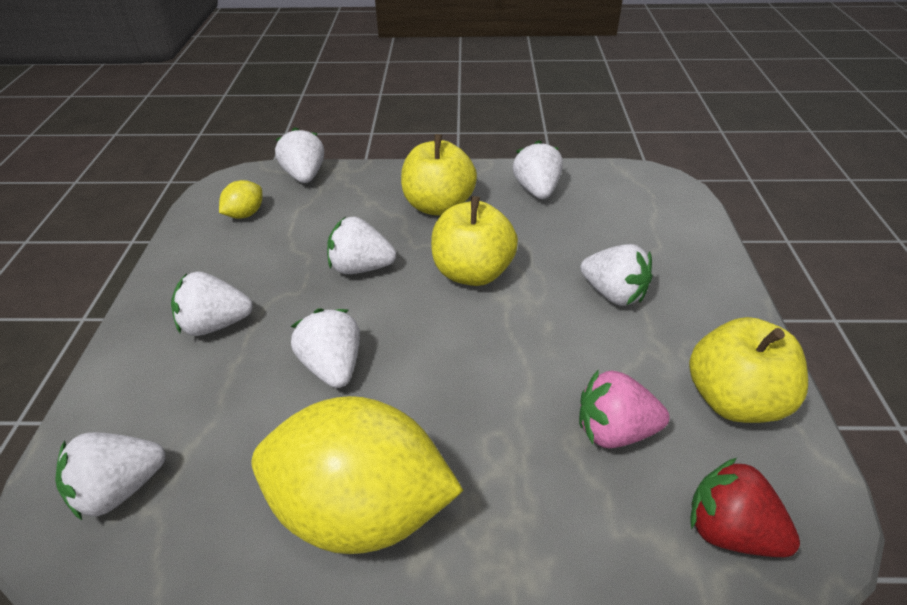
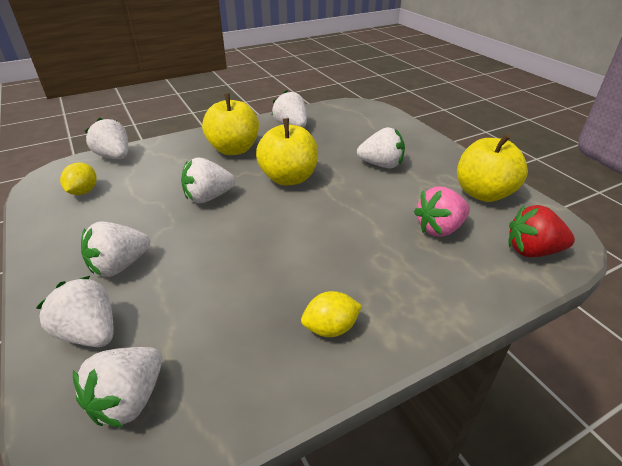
camera: 30 degrees left, 5 degrees down
yellow lemon [252,396,464,554] -> yellow lemon [301,291,362,337], size x0.41
white strawberry [291,309,360,388] -> white strawberry moved to [36,276,113,347]

